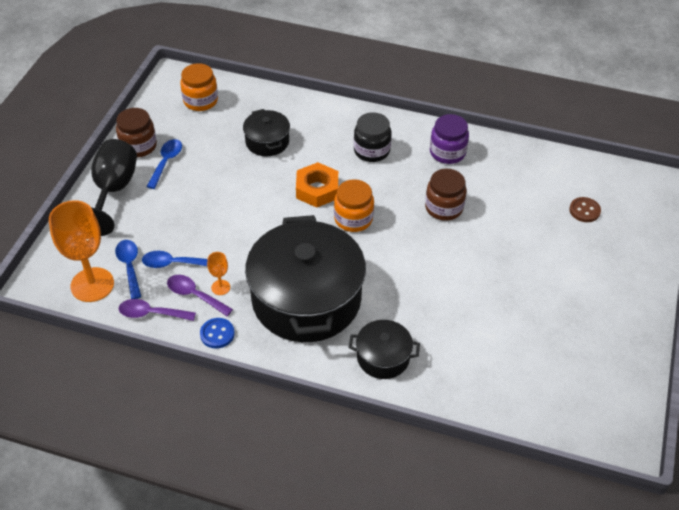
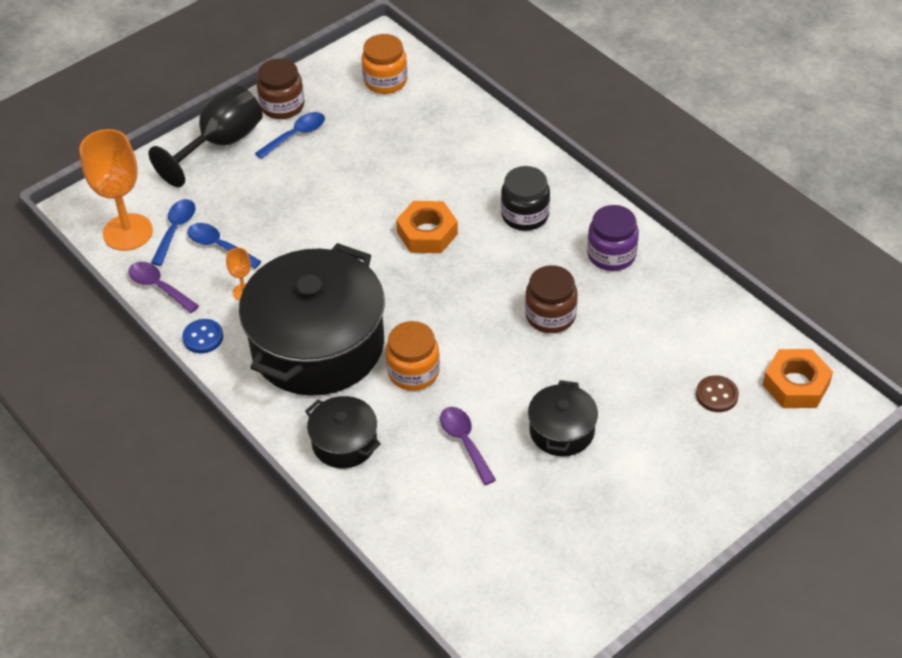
camera: 35 degrees right, 0 degrees up
purple spoon [167,275,233,316] -> purple spoon moved to [440,407,496,485]
black pot [243,109,290,156] -> black pot moved to [528,380,598,456]
orange jar [334,179,374,232] -> orange jar moved to [386,321,440,391]
none -> orange nut [763,349,833,408]

